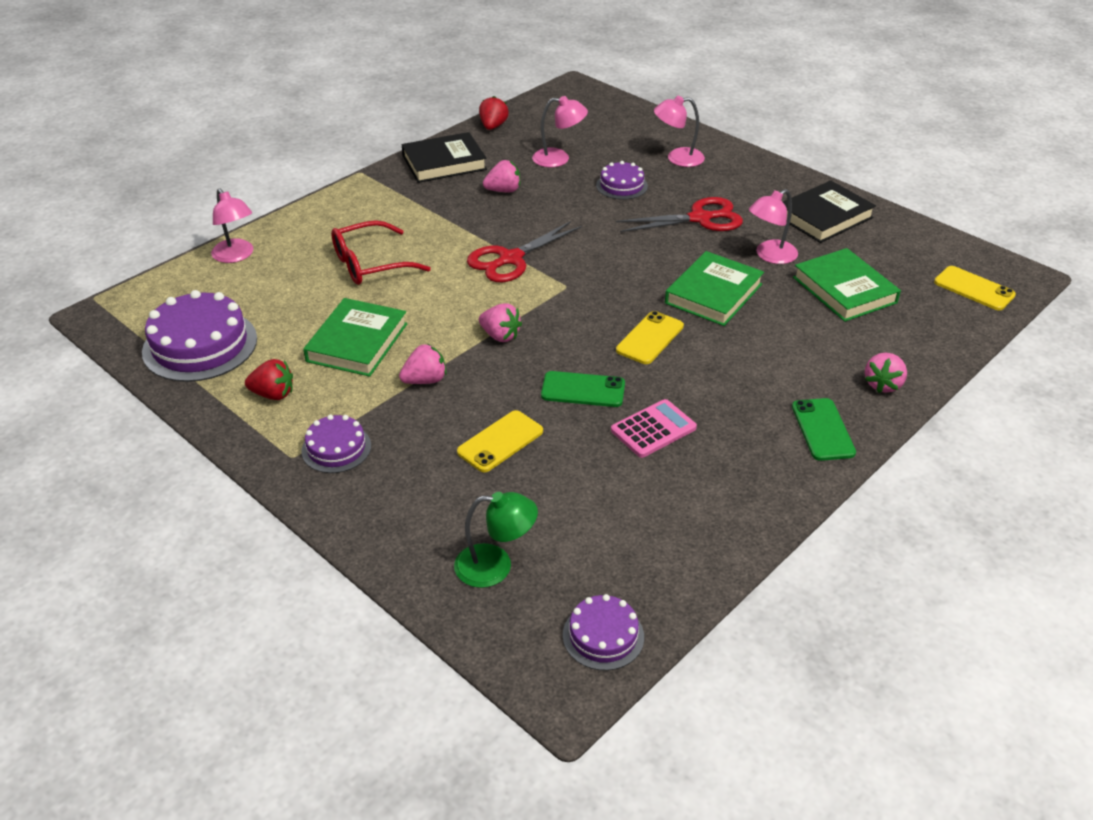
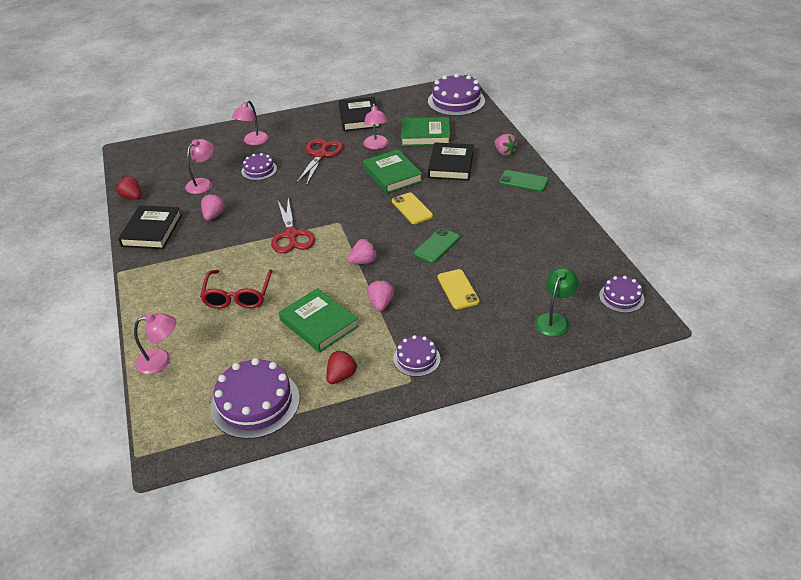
camera: 60 degrees left, 0 degrees up
pink calculator [611,399,697,458] -> none
yellow phone [934,266,1016,311] -> purple cake [428,73,485,116]
none -> black book [428,142,474,181]

